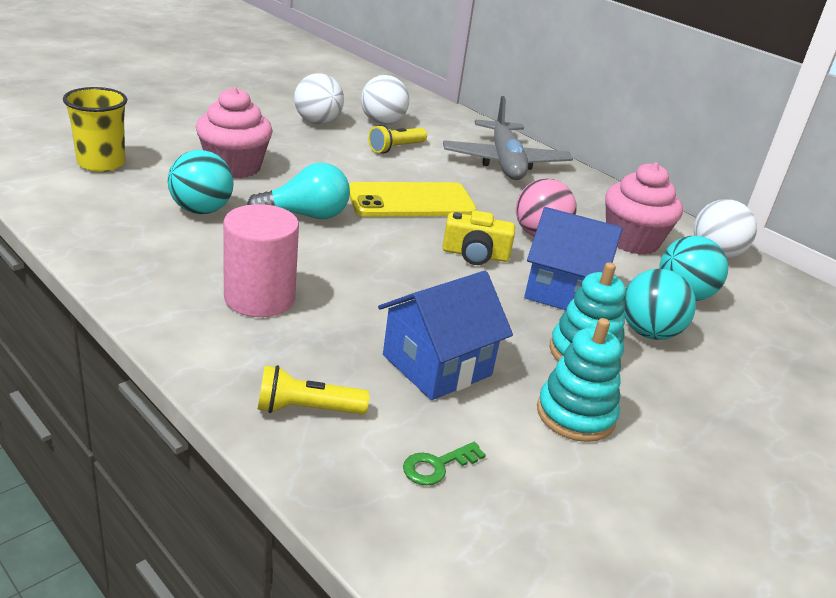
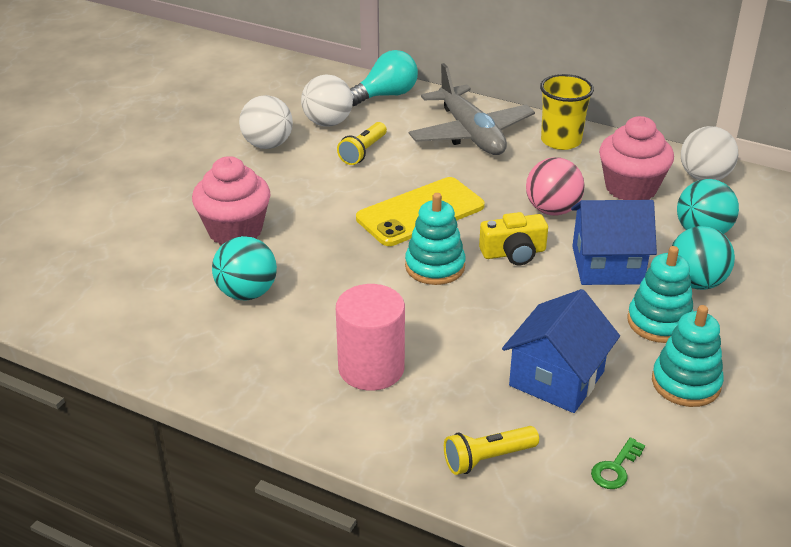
camera: 15 degrees left, 5 degrees up
yellow cup [63,87,127,172] -> yellow cup moved to [540,74,594,150]
turquoise light bulb [247,163,350,219] -> turquoise light bulb moved to [350,50,418,106]
none -> turquoise stacking toy [405,193,465,285]

